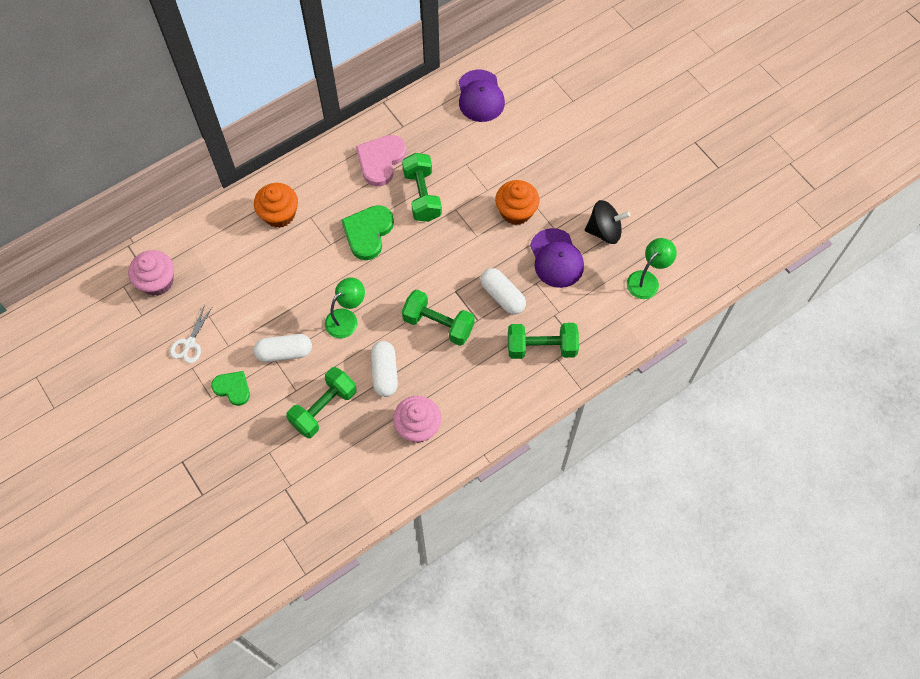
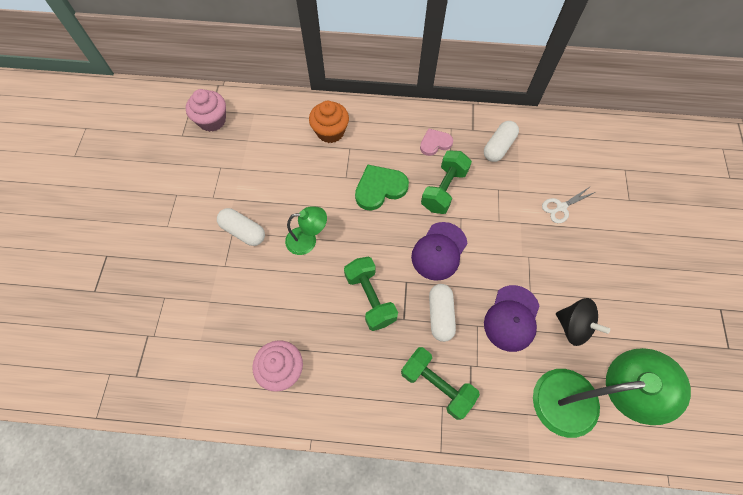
camera: 40 degrees right, 0 degrees up
white scissors [170,304,213,363] -> white scissors moved to [542,188,595,223]
green heart [211,371,250,406] -> none
green dumbbell [286,367,356,438] -> none
pink heart [356,135,407,186] -> pink heart [420,128,453,156], size x0.64
white capsule [371,341,398,397] -> white capsule moved to [484,121,519,162]
purple cap [459,70,505,122] -> purple cap moved to [411,222,467,281]
orange cupcake [495,180,540,225] -> none
green lamp [627,238,677,299] -> green lamp [533,348,691,438], size x1.87

